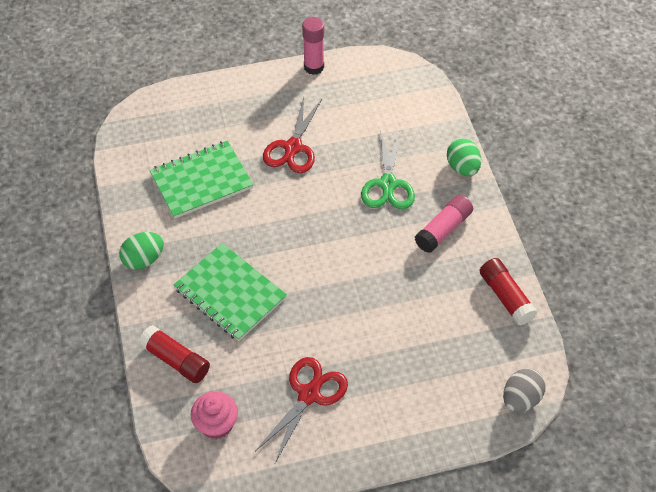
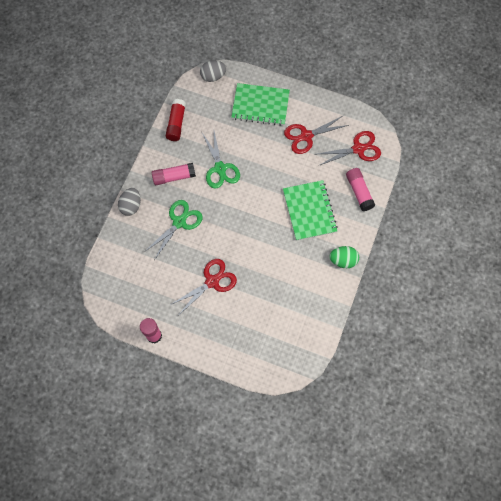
camera: 145 degrees left, 15 degrees up
red glue stick [139,325,210,383] -> pink glue stick [346,168,375,211]
green notebook [149,140,253,219] -> green notebook moved to [231,83,290,126]
pink cupcake [191,391,238,439] -> red scissors [317,131,381,166]
green egg [447,138,481,176] -> grey egg [118,188,141,216]
none -> green scissors [202,132,240,188]

